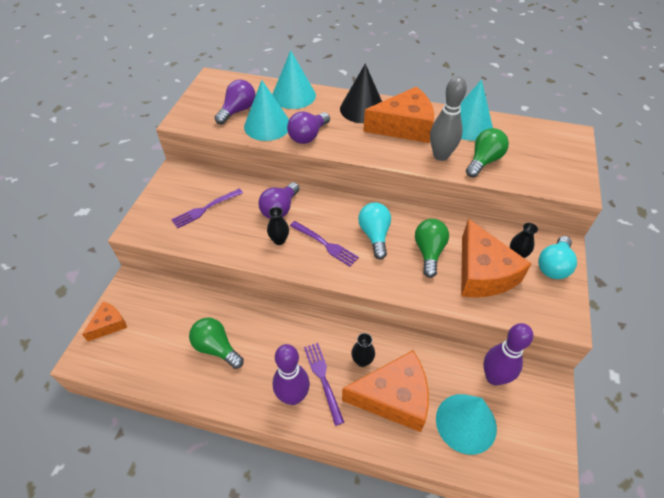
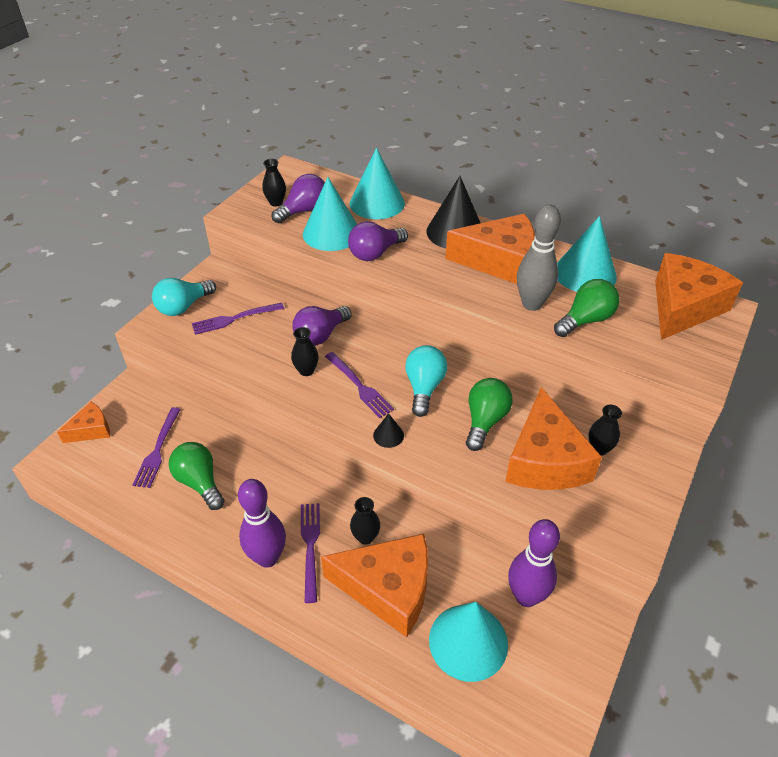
camera: 15 degrees right, 5 degrees down
turquoise light bulb [538,236,577,279] -> turquoise light bulb moved to [152,278,216,316]
none -> purple fork [133,407,181,488]
none -> black vase [262,159,286,206]
none -> black cone [373,413,404,448]
none -> orange cheese [655,253,743,340]

